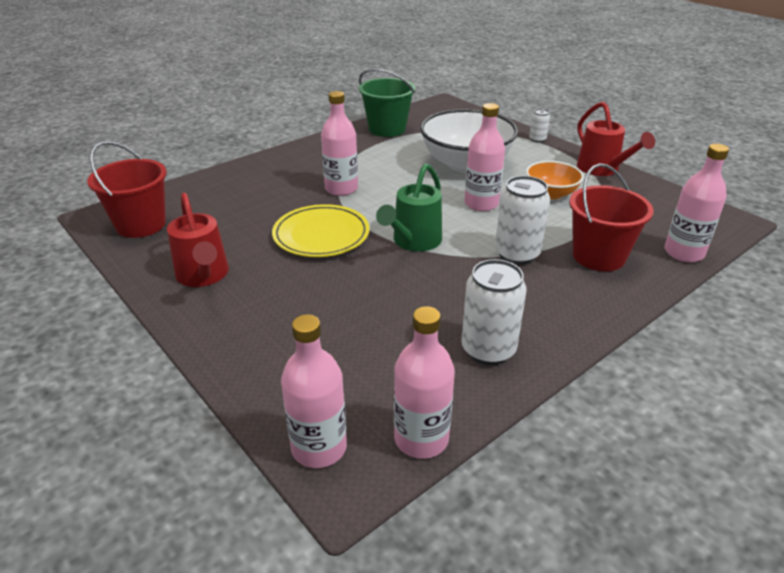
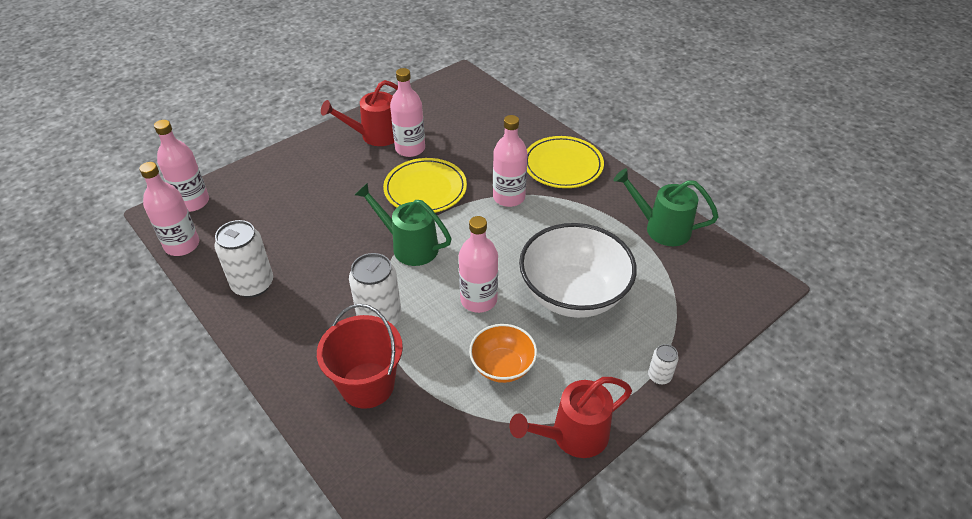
camera: 90 degrees right, 10 degrees up
red bucket [87,141,167,238] -> none
green bucket [359,69,416,137] -> green watering can [614,168,719,246]
pink bottle [664,144,729,262] -> pink bottle moved to [390,68,425,157]
none -> yellow plate [527,136,604,188]

